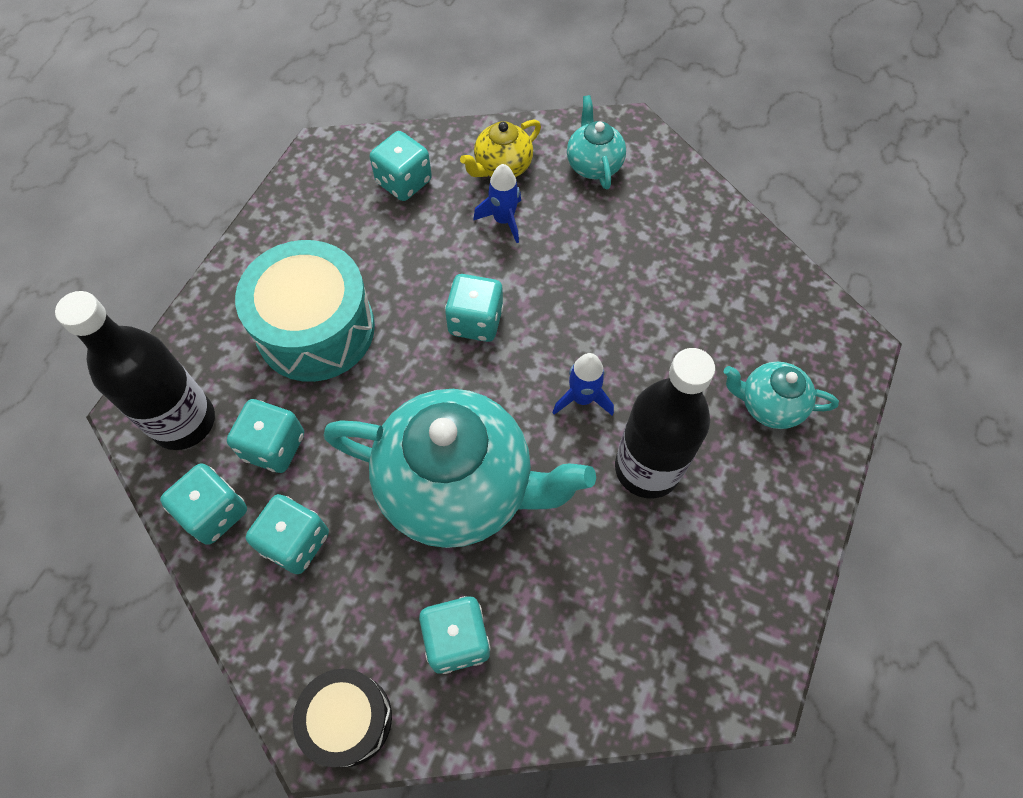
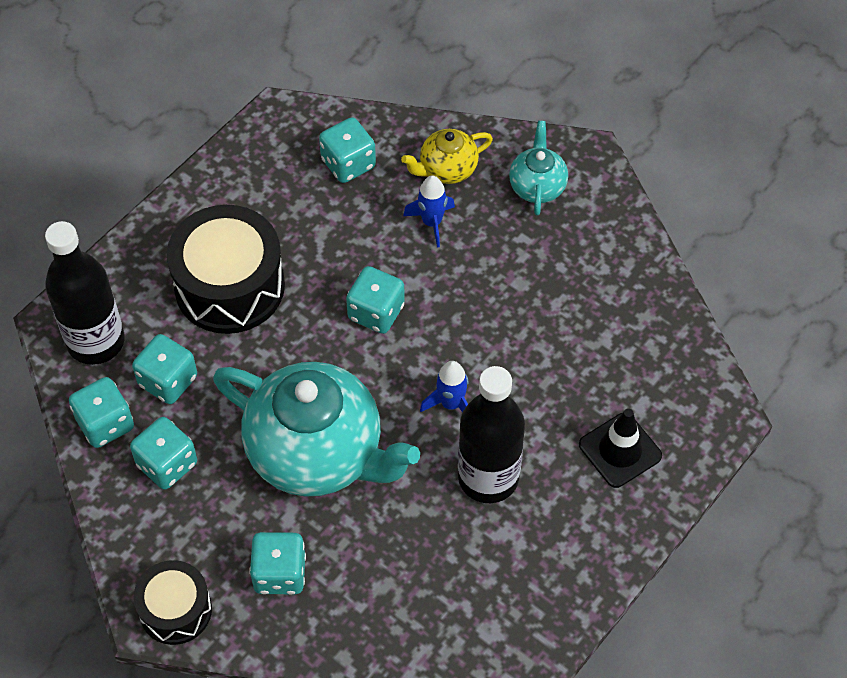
camera: 15 degrees right, 5 degrees down
turquoise drum [235,240,375,382] -> black drum [167,205,285,334]
turquoise teapot [724,362,839,429] -> black traffic cone [579,409,662,488]

